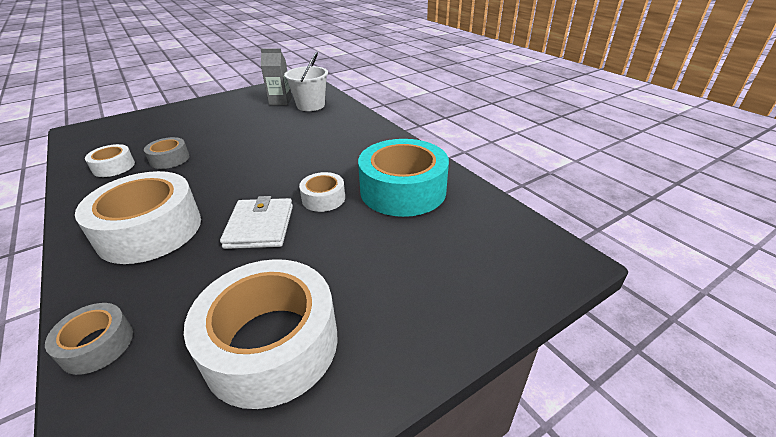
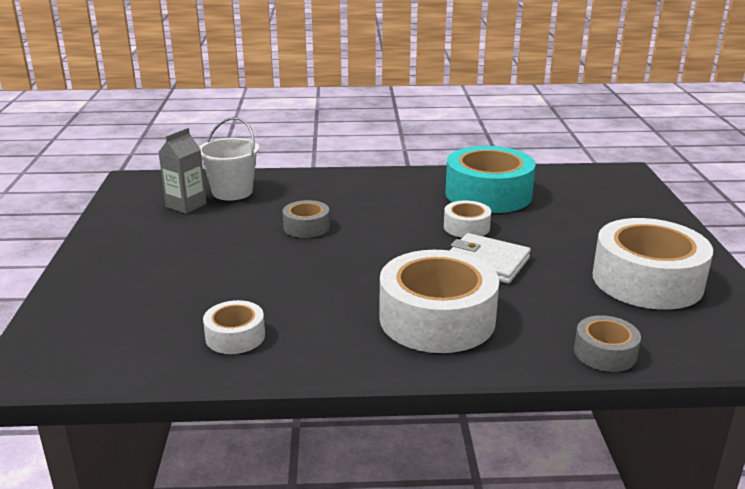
camera: 60 degrees left, 10 degrees down
grey tape [144,137,189,169] -> grey tape moved to [283,200,330,238]

